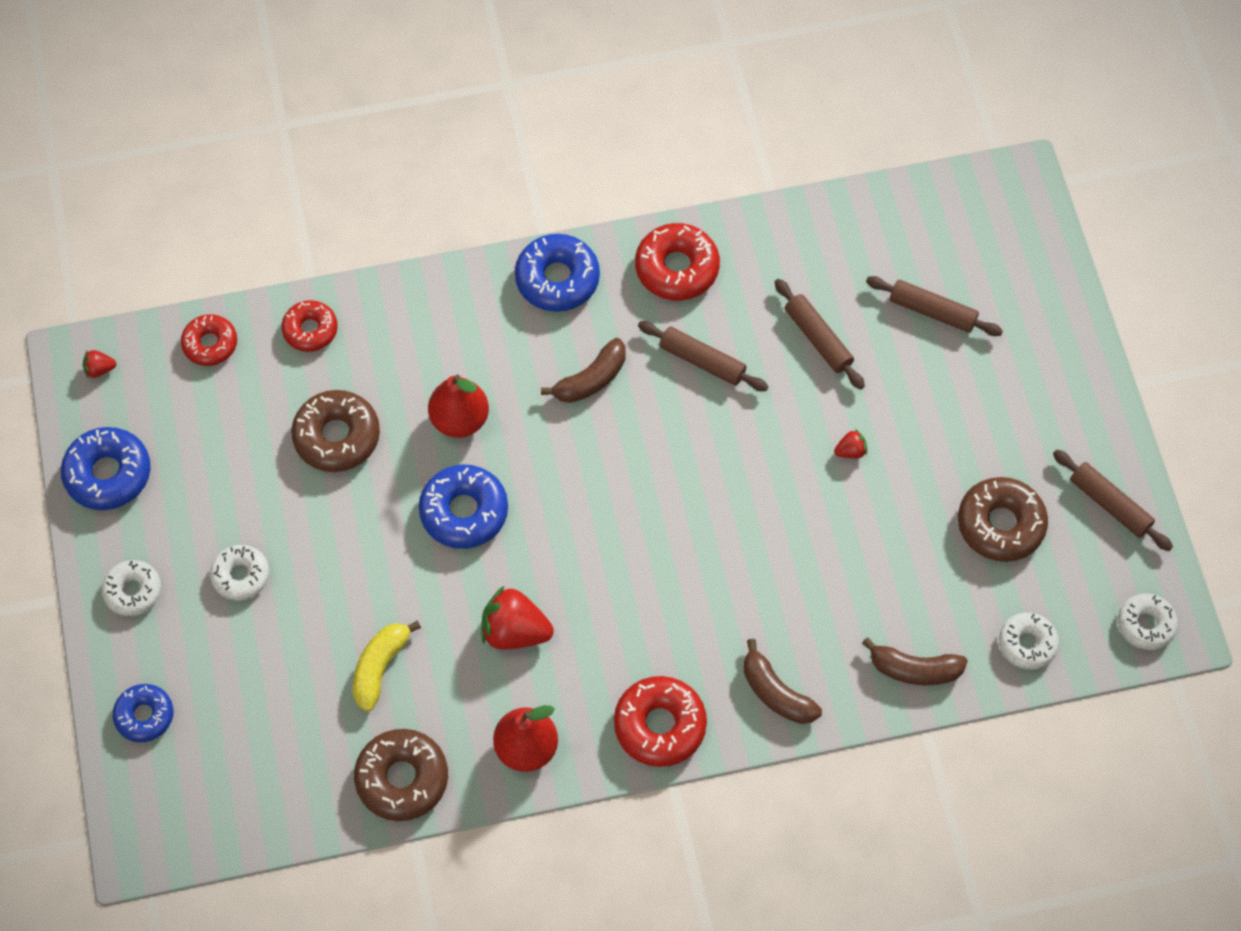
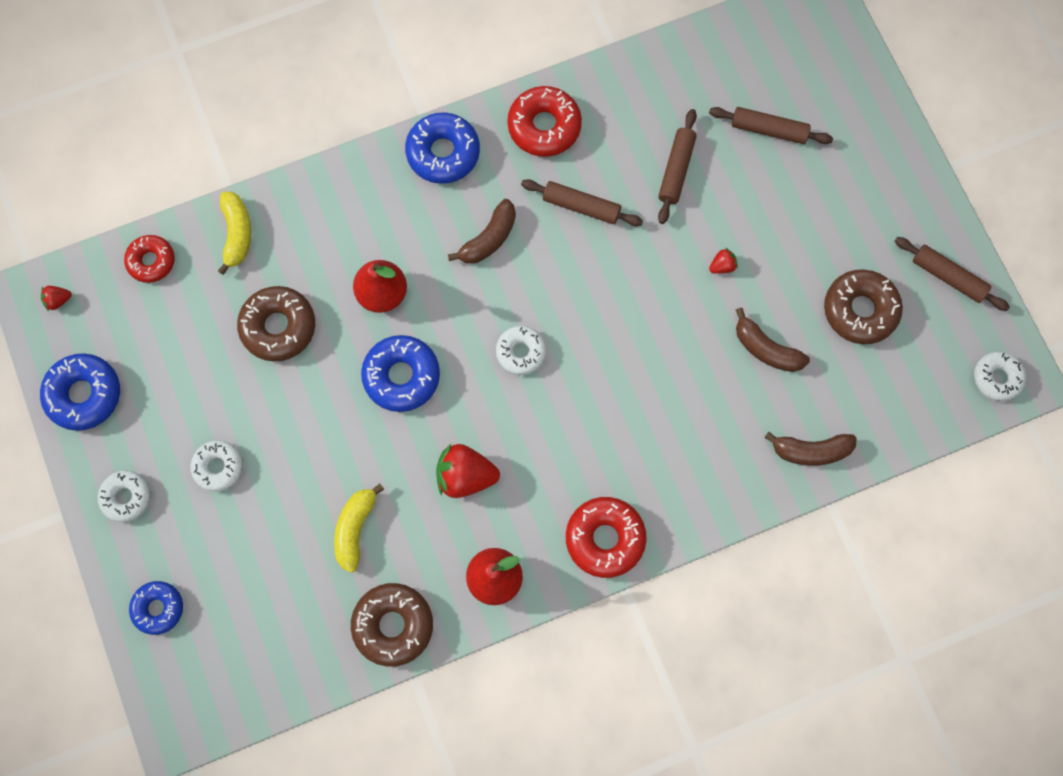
camera: 10 degrees left, 10 degrees up
red donut [282,300,338,352] -> yellow banana [218,192,251,275]
brown banana [744,639,822,724] -> brown banana moved to [736,307,810,372]
brown rolling pin [775,279,865,390] -> brown rolling pin turned 60 degrees clockwise [658,109,697,224]
white donut [999,613,1059,670] -> white donut moved to [496,326,546,375]

